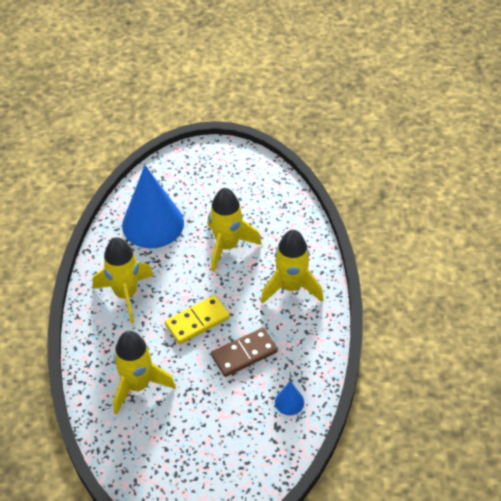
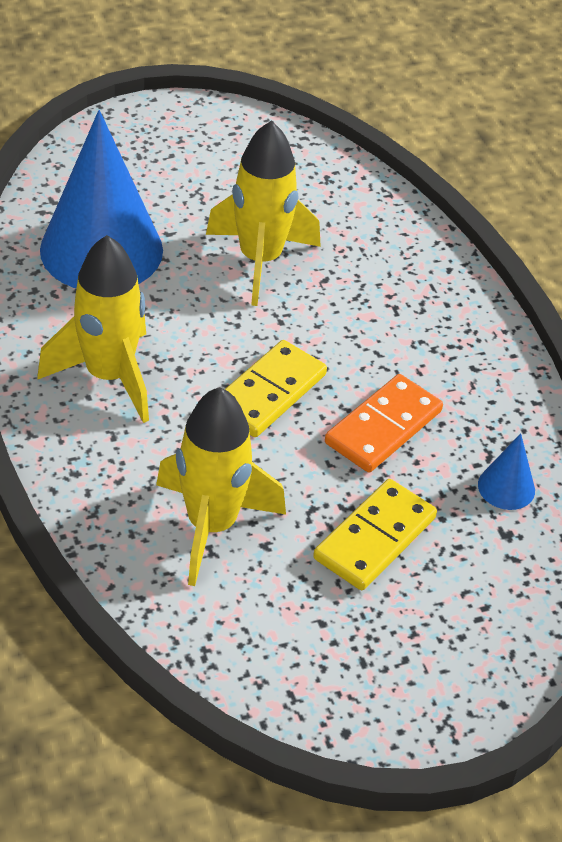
camera: 25 degrees left, 5 degrees down
brown domino [211,328,278,377] -> orange domino [325,374,443,472]
yellow rocket [261,230,324,304] -> none
none -> yellow domino [313,479,437,590]

